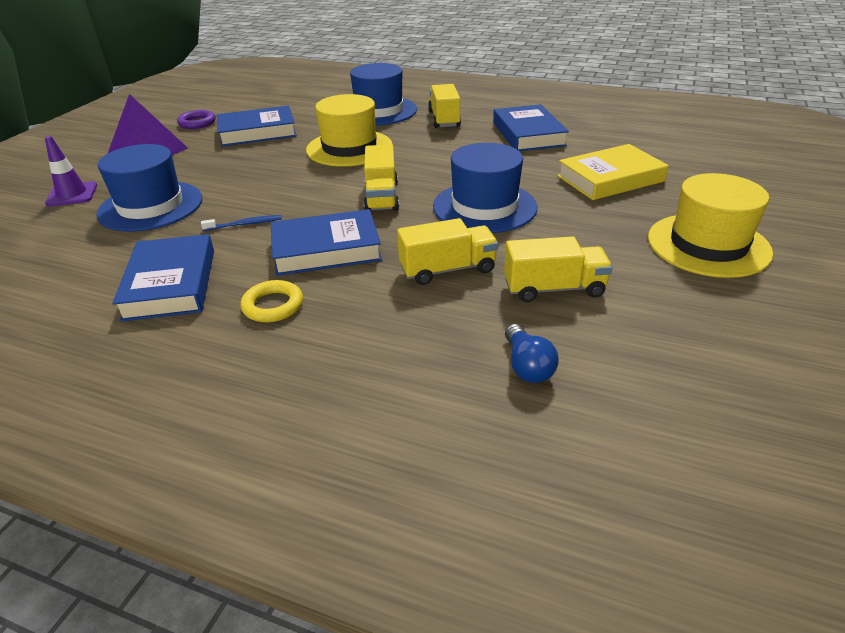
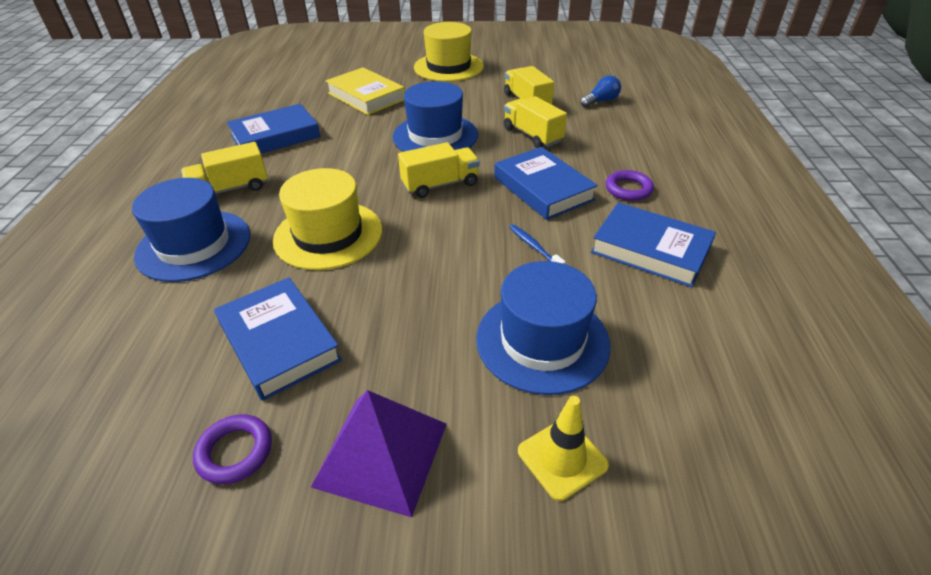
camera: 110 degrees left, 5 degrees up
purple traffic cone [45,136,97,207] -> yellow traffic cone [518,396,609,501]
blue book [112,234,214,322] -> blue book turned 60 degrees clockwise [591,202,716,287]
yellow ring [240,280,303,322] -> purple ring [606,170,654,201]

